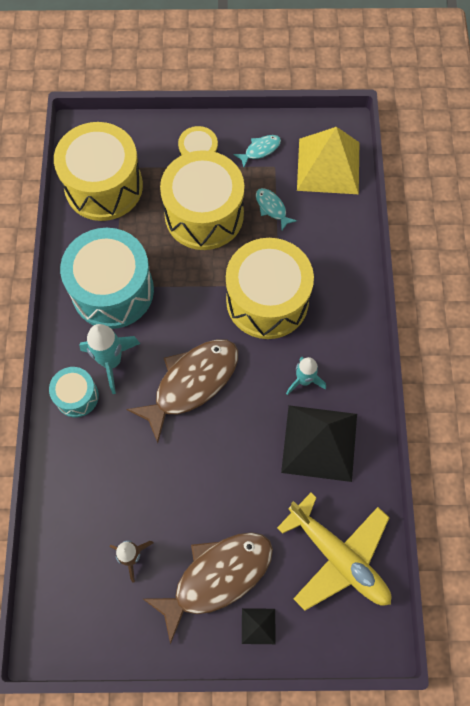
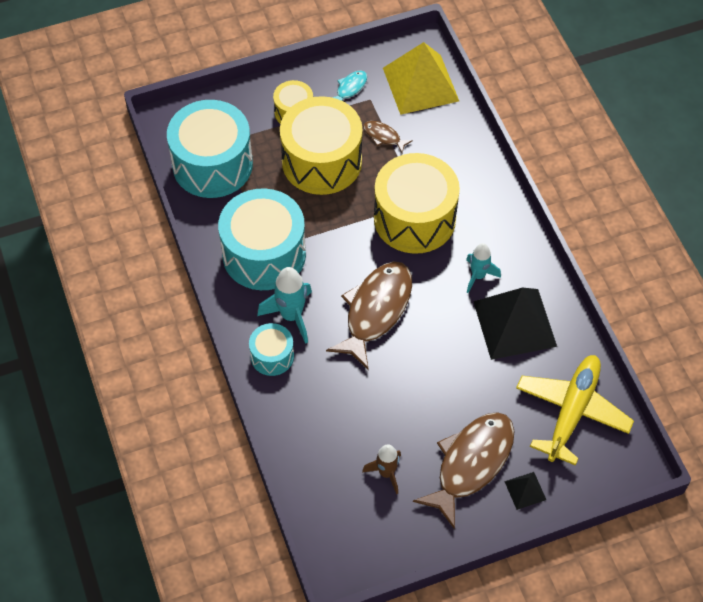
camera: 20 degrees left, 10 degrees down
yellow drum [54,122,143,221] -> turquoise drum [167,100,253,198]
turquoise fish [256,188,297,230] -> brown fish [363,121,413,153]
yellow plane [277,493,391,610] -> yellow plane turned 90 degrees counterclockwise [516,355,634,466]

